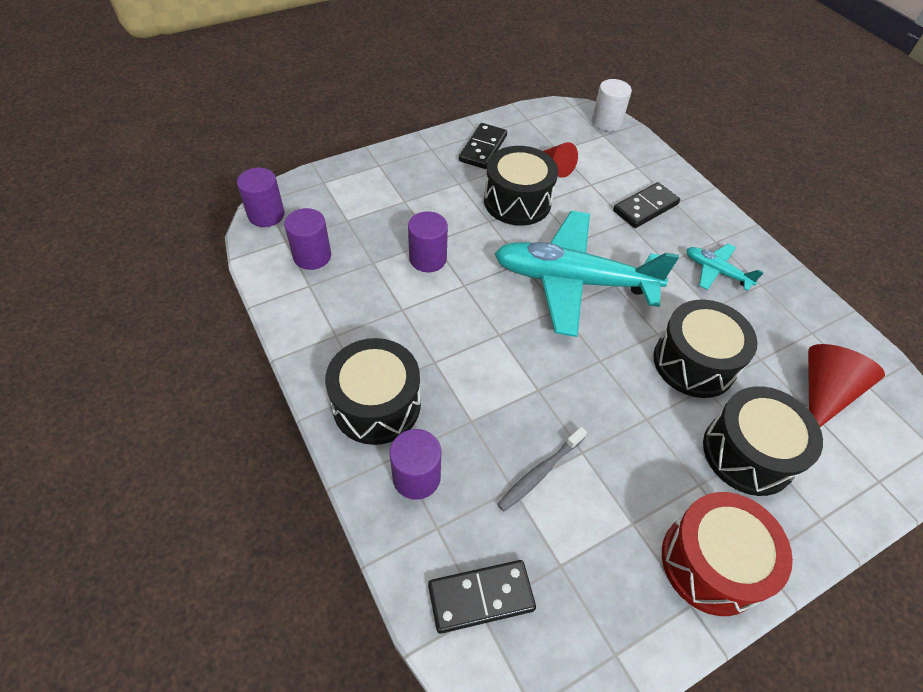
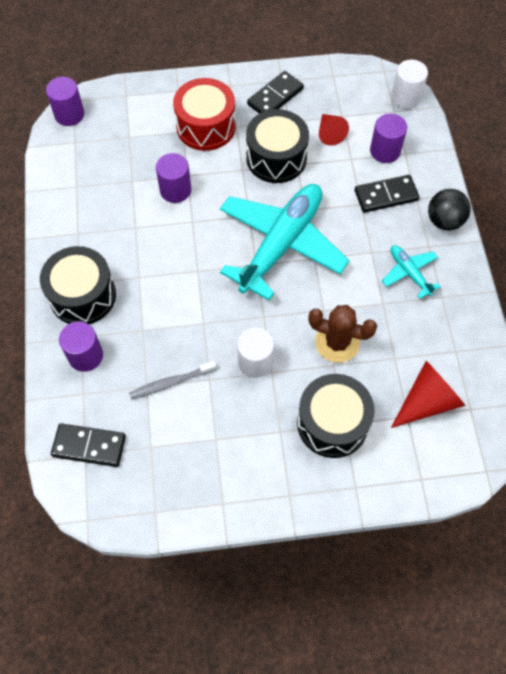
camera: 25 degrees right, 10 degrees up
purple cylinder [284,208,331,270] -> purple cylinder moved to [370,113,407,163]
turquoise plane [494,211,679,337] -> turquoise plane turned 90 degrees clockwise [220,184,350,300]
black drum [653,300,758,398] -> brown cactus [308,305,377,363]
red drum [662,492,793,616] -> red drum moved to [173,78,236,151]
none -> white cylinder [237,328,274,378]
none -> black ball [428,189,471,231]

